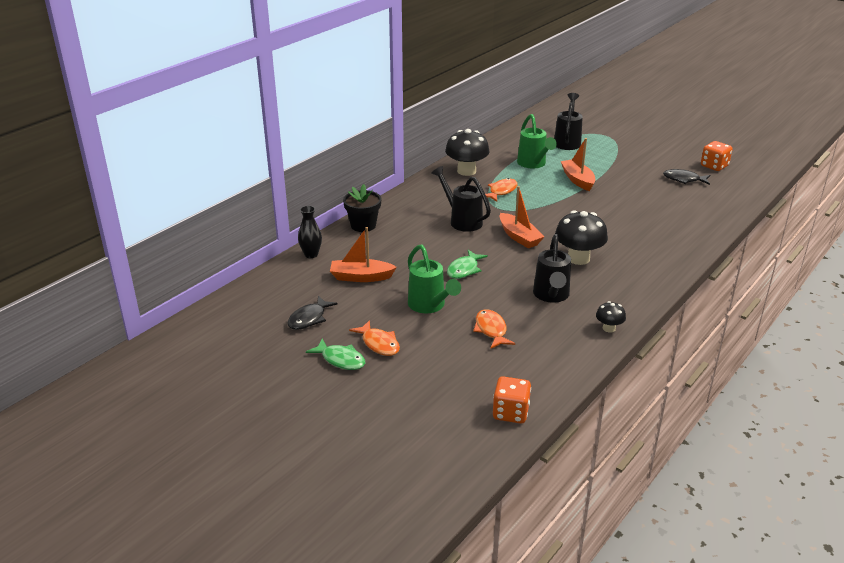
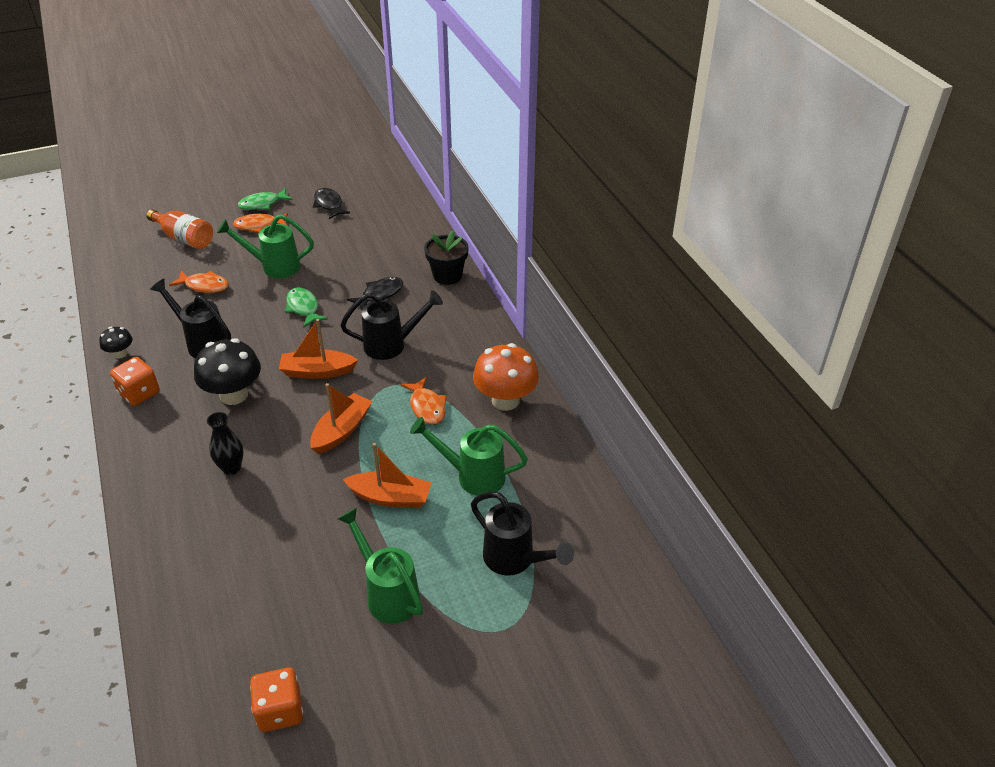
camera: 120 degrees right, 10 degrees up
black vase [298,206,322,258] -> black vase moved to [207,412,244,475]
orange boat [330,227,397,282] -> orange boat moved to [310,383,373,454]
black mushroom [445,129,489,176] -> orange mushroom [473,343,539,411]
orange dice [493,376,531,423] -> orange dice moved to [110,357,160,406]
black fish [663,169,710,185] -> black fish moved to [347,277,403,310]
none -> orange bottle [146,209,213,249]
none -> green watering can [337,508,423,624]

